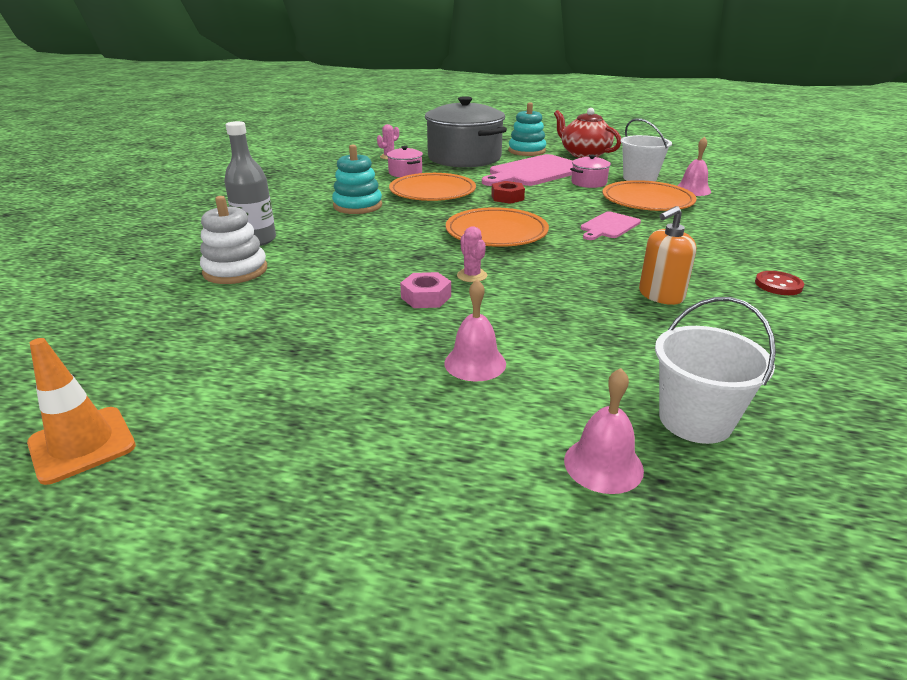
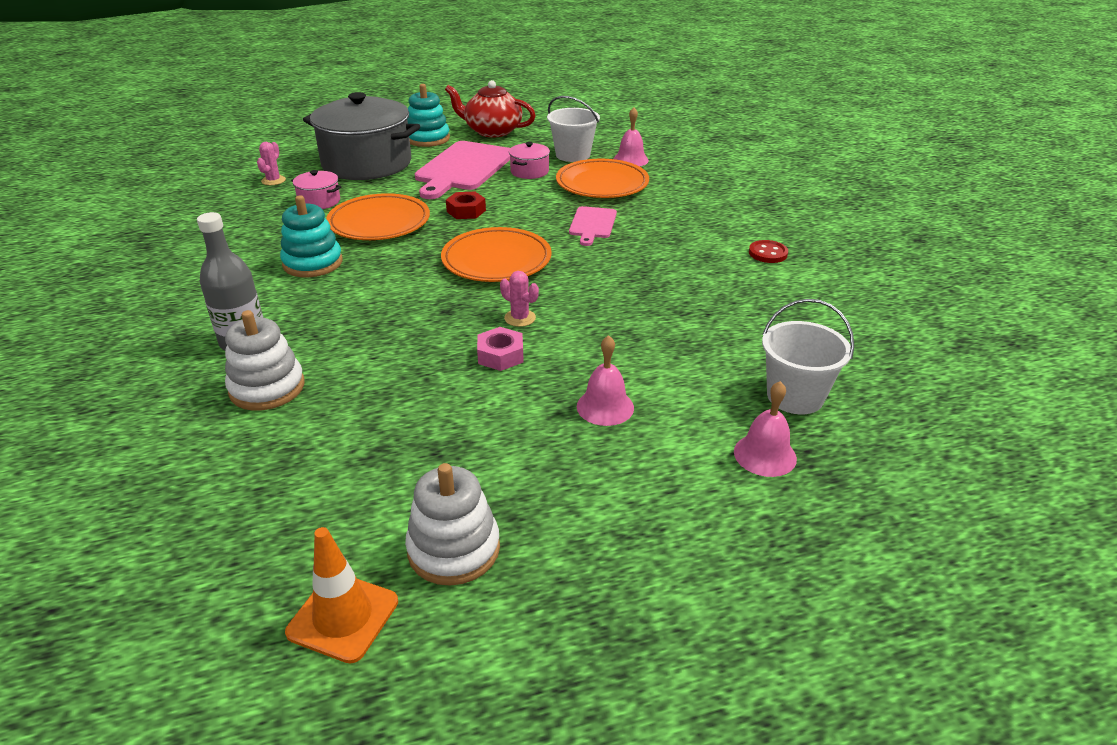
camera: 30 degrees left, 5 degrees up
orange soap dispenser [639,206,696,305] -> none
none -> white stacking toy [405,463,500,586]

